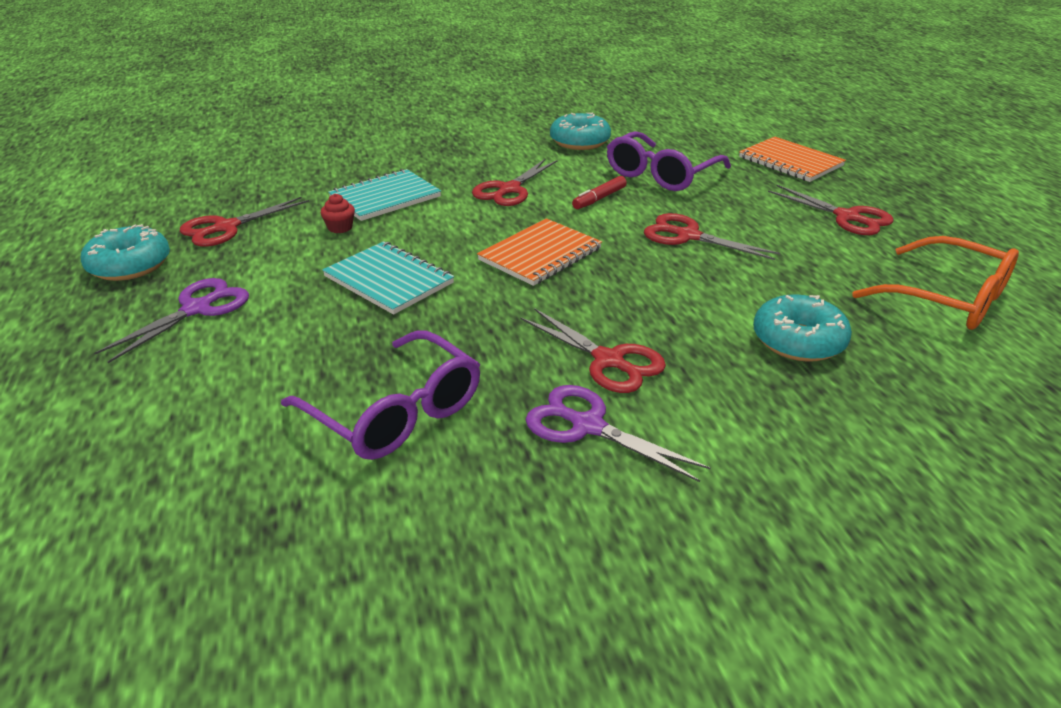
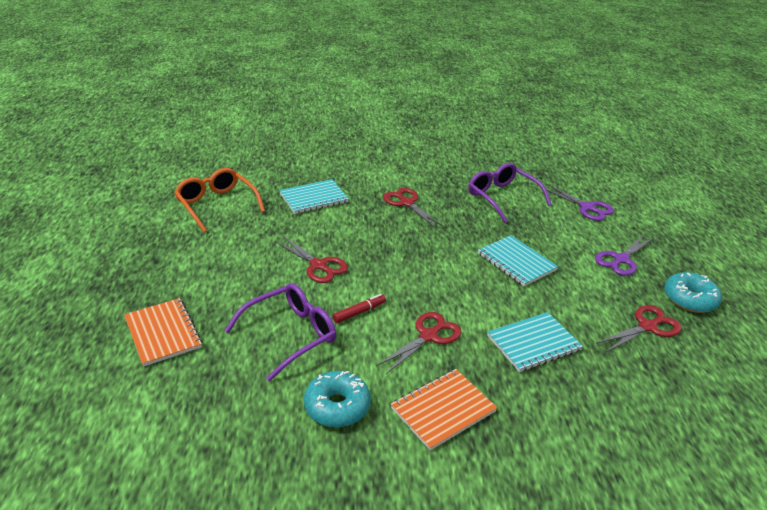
camera: 170 degrees left, 0 degrees up
red cupcake [321,194,355,233] -> none
orange notebook [477,218,602,286] -> orange notebook moved to [391,369,497,451]
purple scissors [526,385,711,482] -> purple scissors moved to [546,184,614,221]
turquoise donut [753,294,852,362] -> turquoise notebook [279,179,349,214]
red scissors [768,185,894,235] -> none

